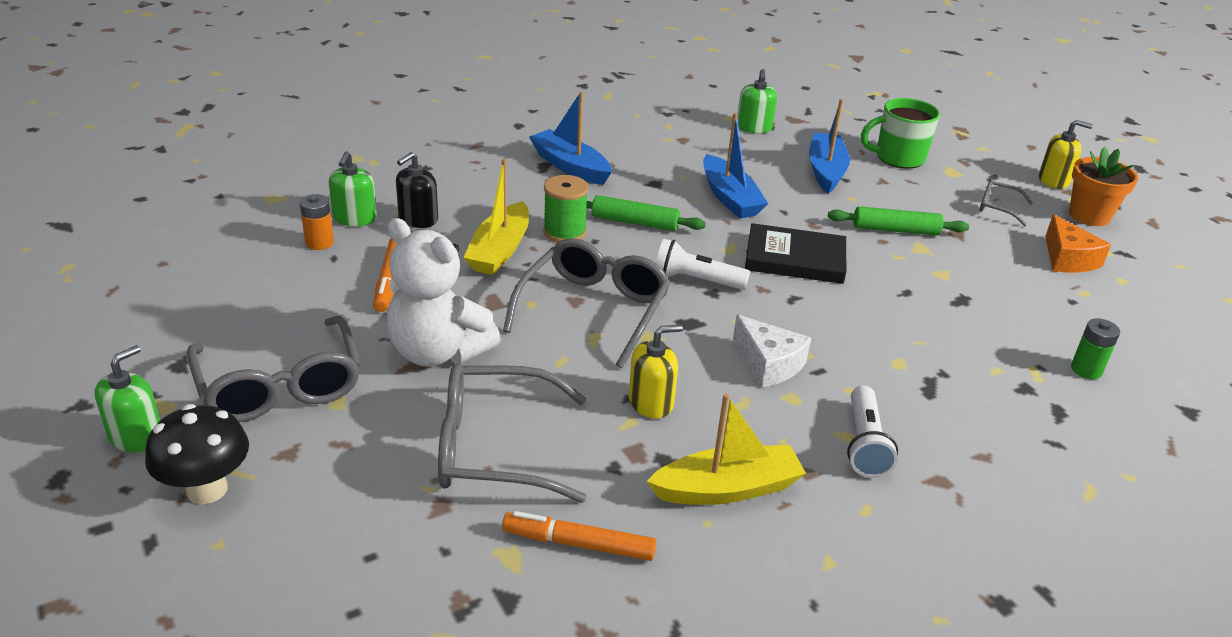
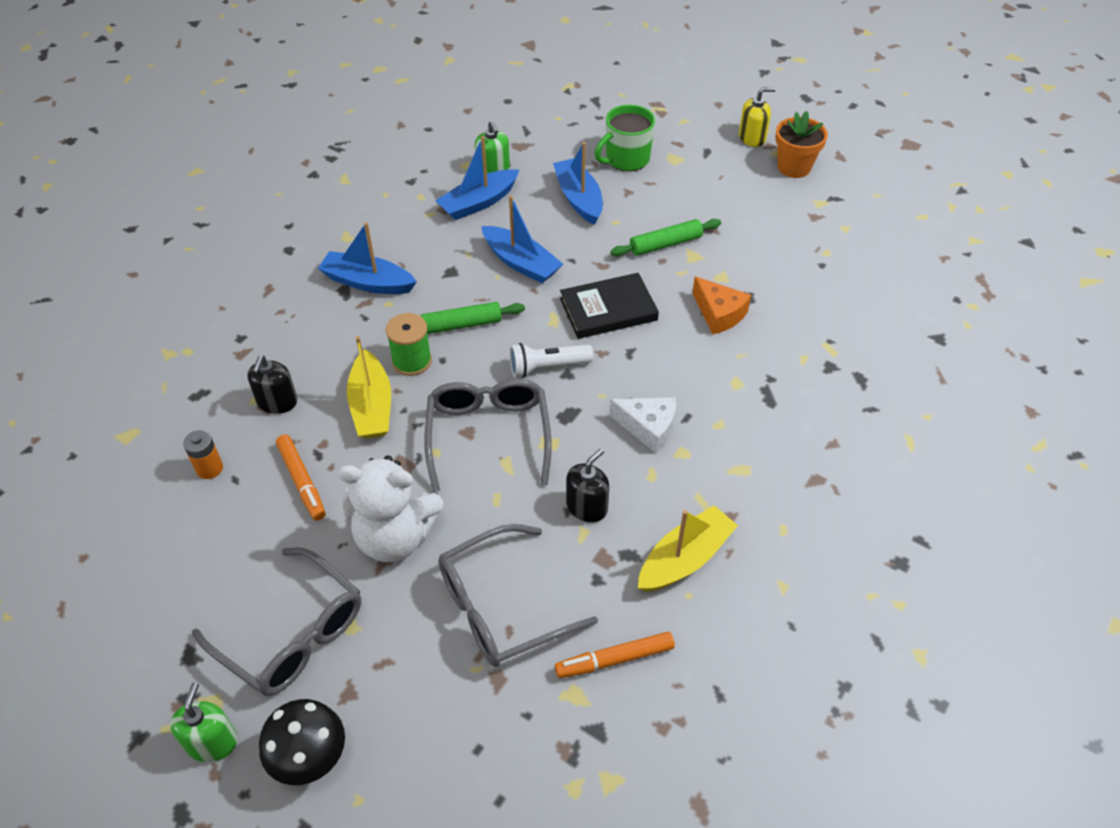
camera: 25 degrees left, 15 degrees up
green soap dispenser [329,151,377,226] -> none
yellow soap dispenser [629,324,683,418] -> black soap dispenser [566,449,609,522]
white flashlight [847,385,898,478] -> none
grey glasses [979,179,1033,226] -> none
orange cheese [1045,215,1111,273] -> orange cheese moved to [692,276,751,335]
green battery [1071,318,1120,379] -> none
none -> blue boat [435,136,519,220]

